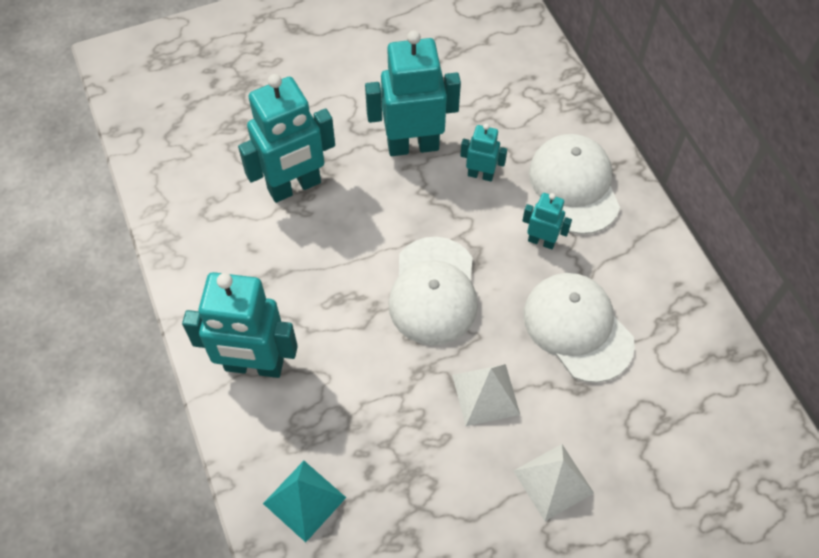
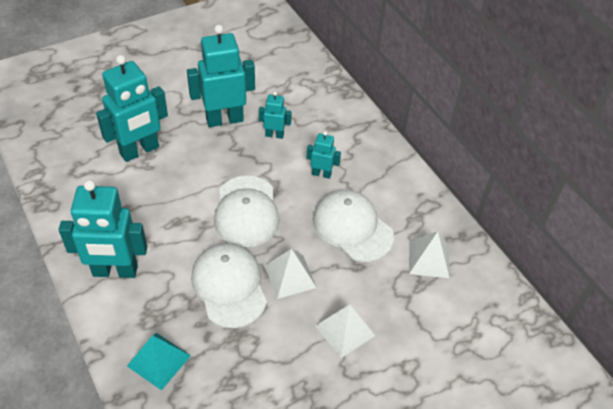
camera: 10 degrees left, 10 degrees down
white cap [529,134,620,234] -> white cap moved to [191,243,267,328]
none -> white pyramid [409,231,450,278]

